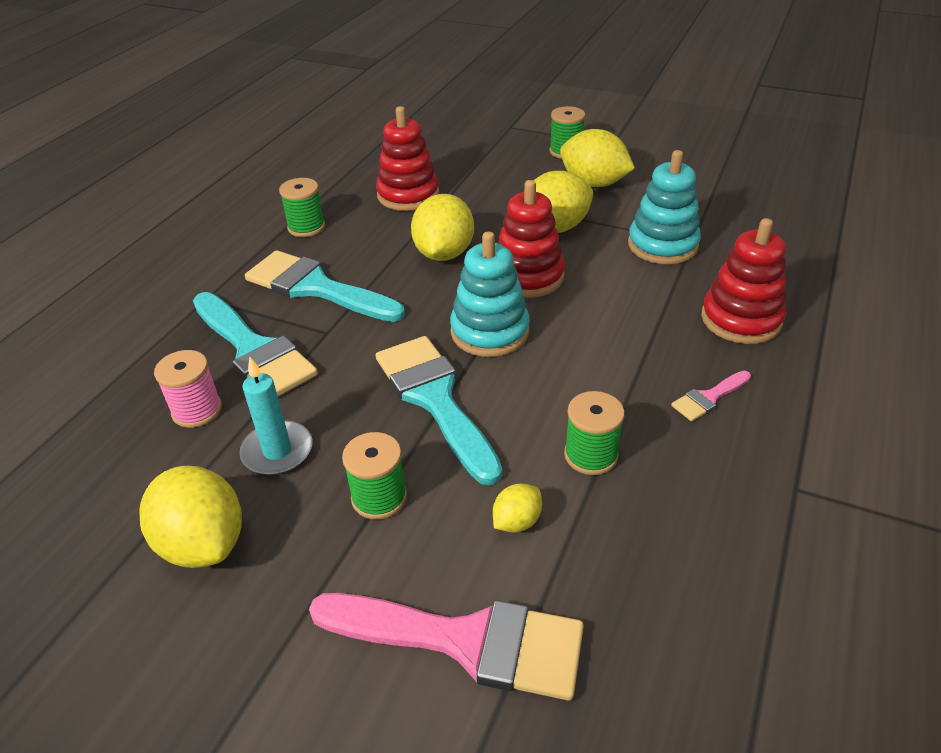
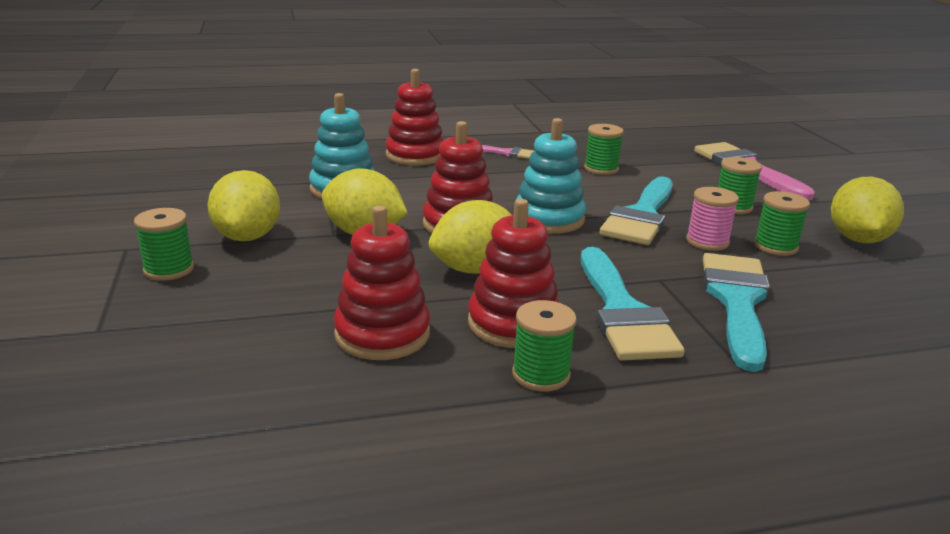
camera: 130 degrees left, 15 degrees down
pink spool [154,350,222,428] -> pink spool moved to [686,187,739,251]
turquoise candle [239,357,313,475] -> green spool [754,191,810,256]
yellow lemon [493,484,542,532] -> none
none -> red stacking toy [468,199,559,348]

